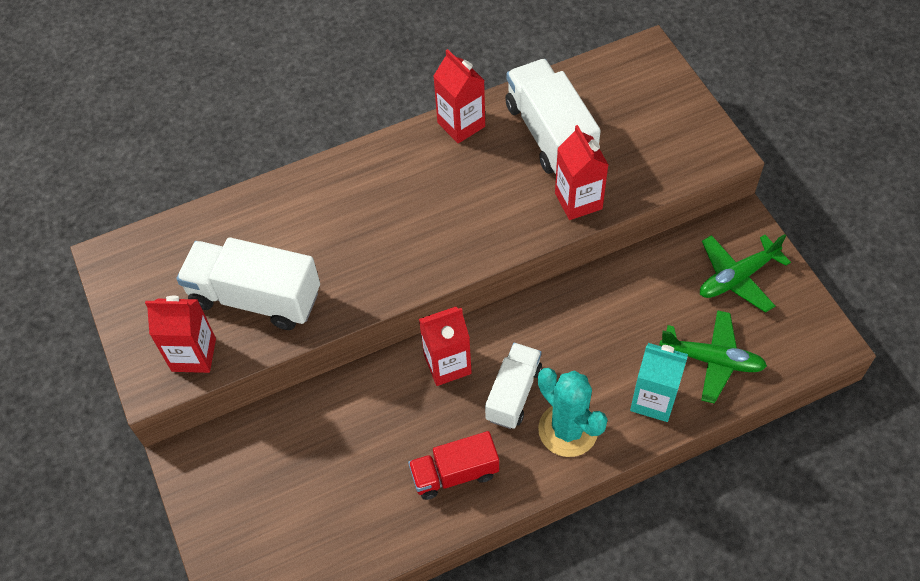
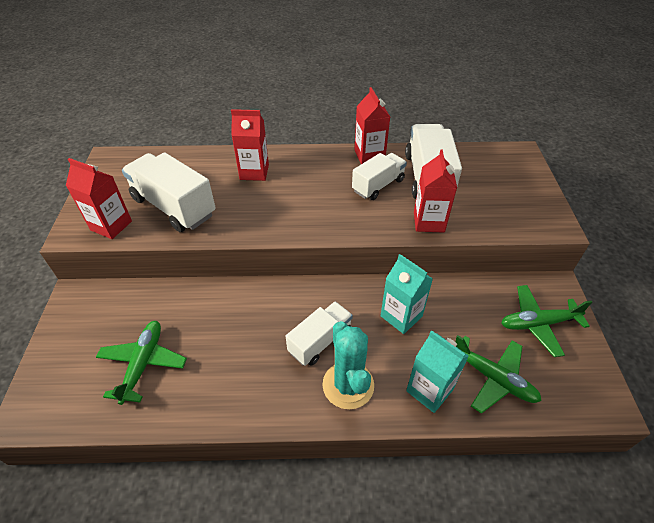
camera: 20 degrees right, 10 degrees down
red truck [408,431,499,500] -> none
red carton [419,307,472,386] -> red carton moved to [231,109,269,181]
none -> green plane [96,321,187,405]
none -> white truck [352,153,407,200]
none -> turquoise carton [381,254,433,334]

